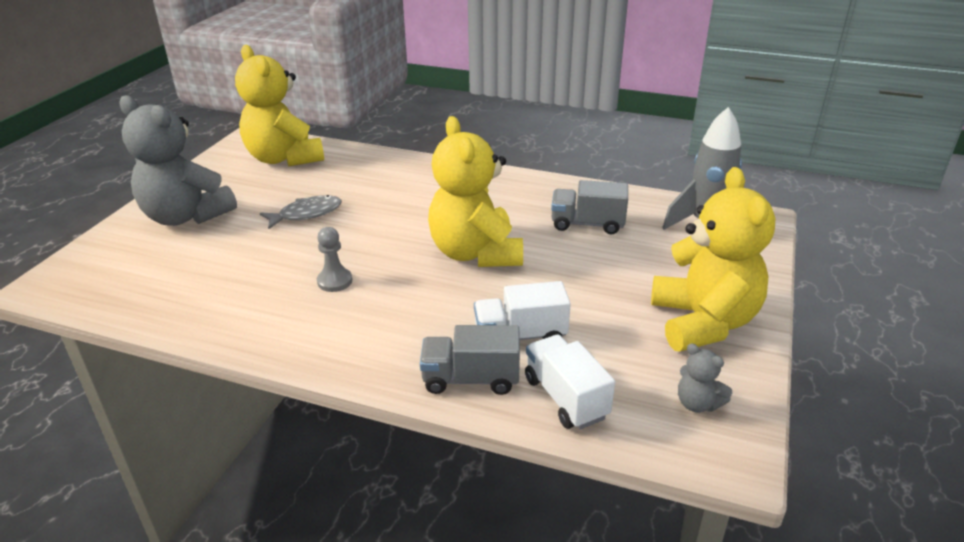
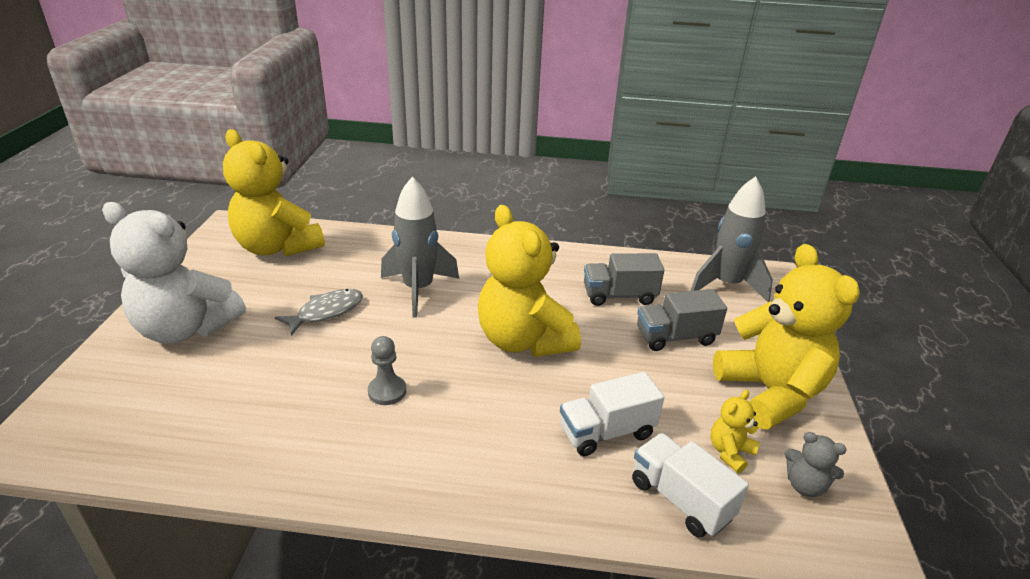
camera: 15 degrees left, 0 degrees up
grey teddy bear [119,95,237,226] -> white teddy bear [102,202,246,344]
grey truck [420,325,520,395] -> grey truck moved to [637,289,727,351]
none -> grey rocket [381,177,459,318]
none -> yellow teddy bear [710,390,760,473]

